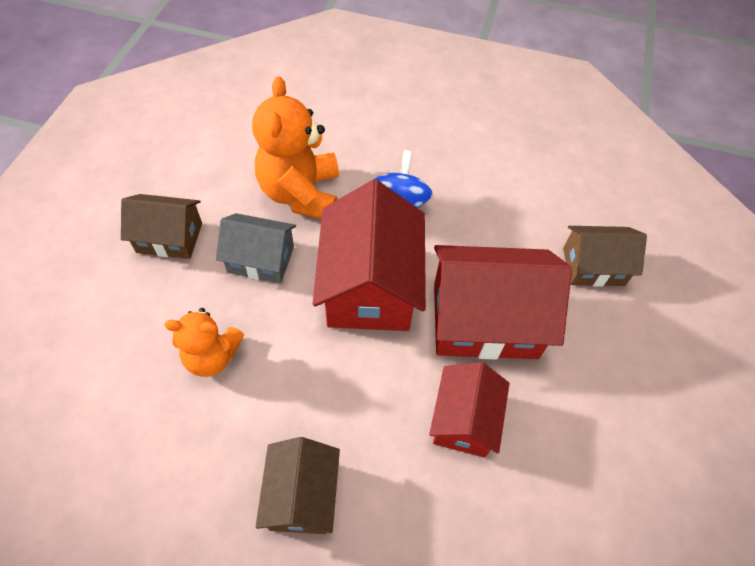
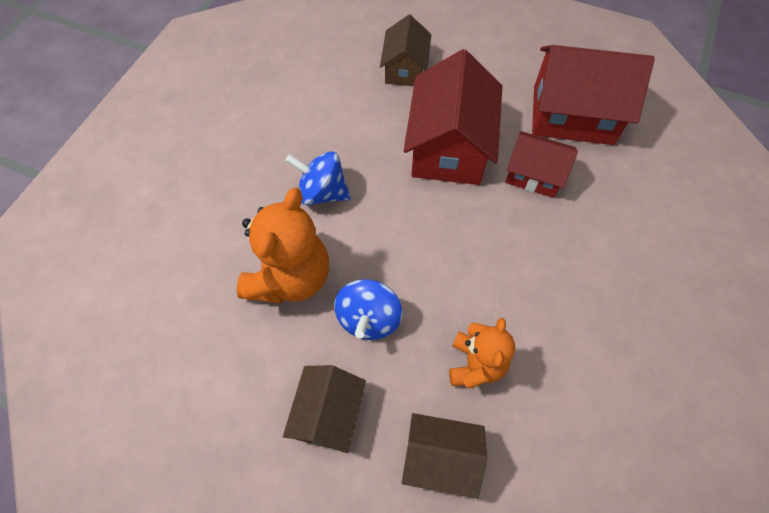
camera: 80 degrees left, 5 degrees up
grey house [216,213,296,283] -> blue spinning top [334,279,402,340]
orange teddy bear [252,76,339,219] -> orange teddy bear turned 75 degrees counterclockwise [237,187,329,303]
brown house [256,437,340,534] -> brown house moved to [402,413,487,499]
red house [313,180,426,331] -> red house moved to [532,45,655,145]

